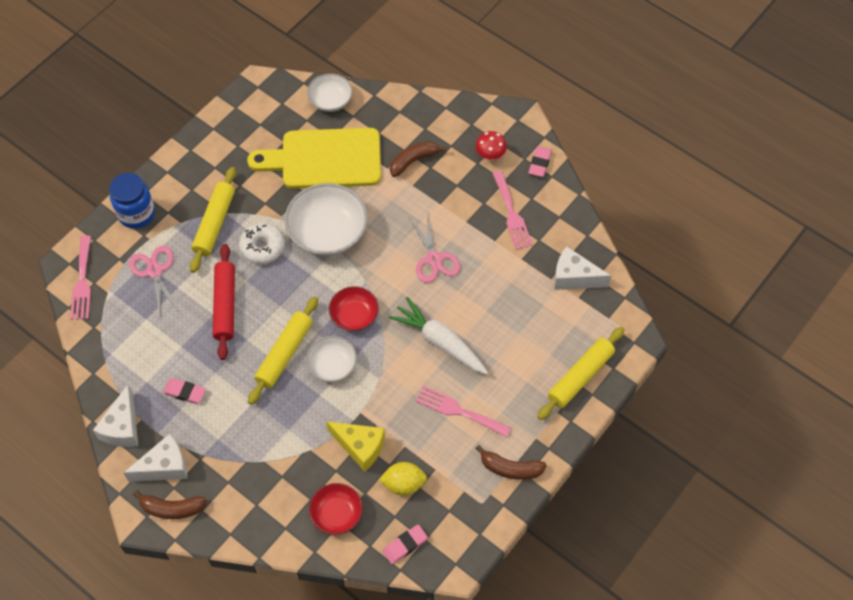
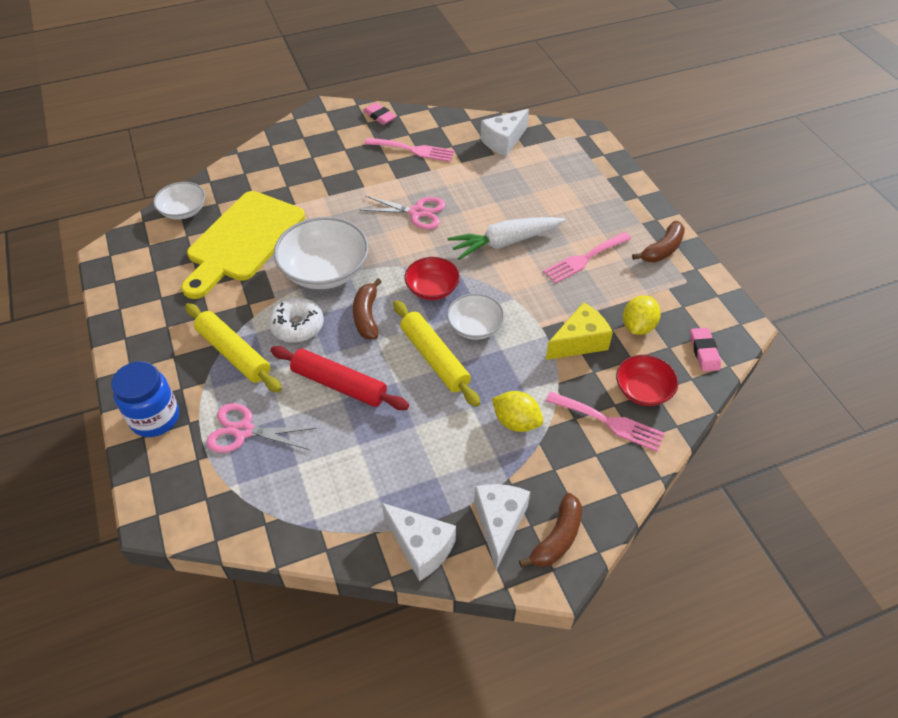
camera: 60 degrees left, 10 degrees down
pink fork [70,236,91,320] -> pink fork moved to [546,391,665,452]
pink eraser [163,378,206,404] -> none
brown banana [390,141,447,177] -> brown banana moved to [353,278,382,339]
red mushroom [475,131,507,161] -> none
yellow rolling pin [537,327,625,420] -> none
none -> yellow lemon [492,391,543,432]

